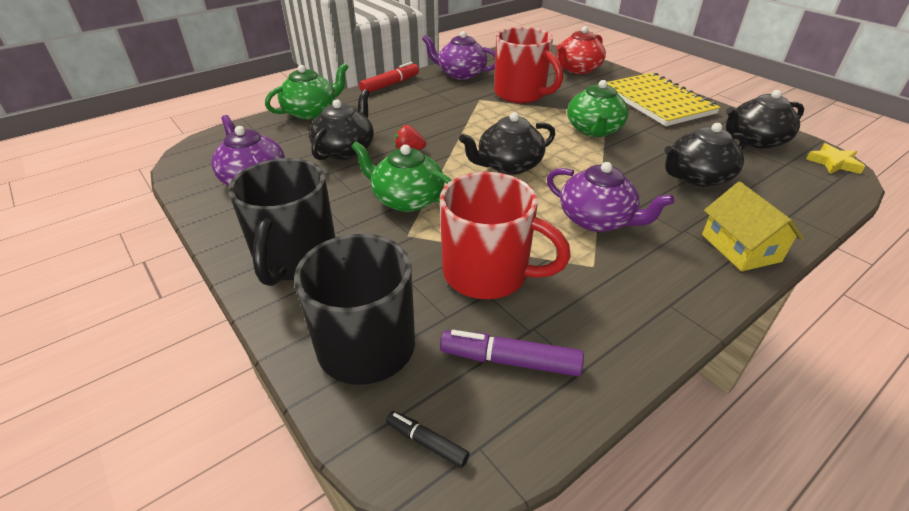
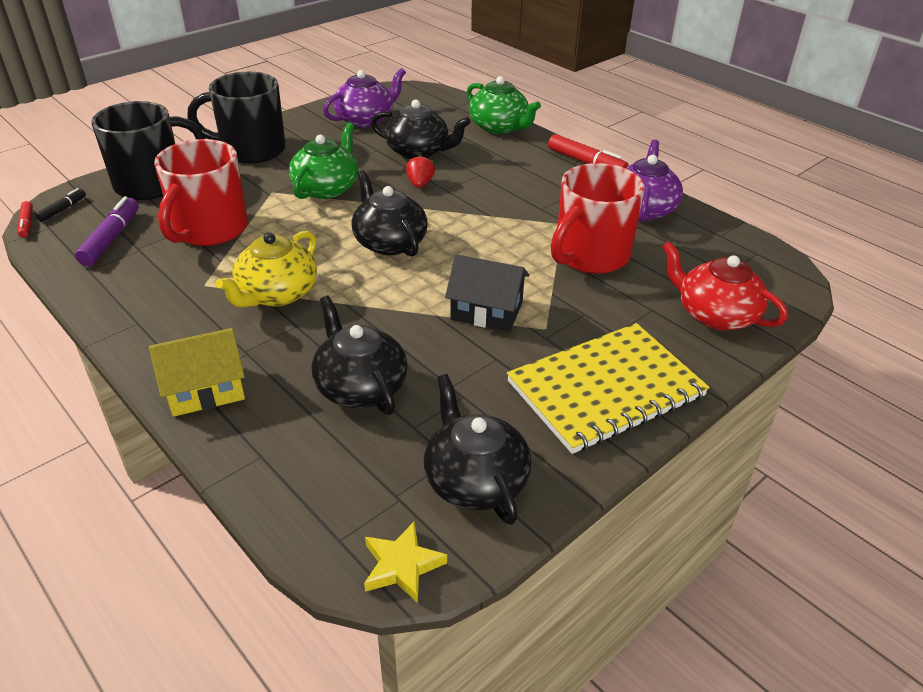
camera: 85 degrees right, 0 degrees up
purple teapot [547,162,674,232] -> yellow teapot [216,231,317,307]
green teapot [567,80,629,137] -> black house [445,254,529,332]
none -> red marker [18,201,33,238]

